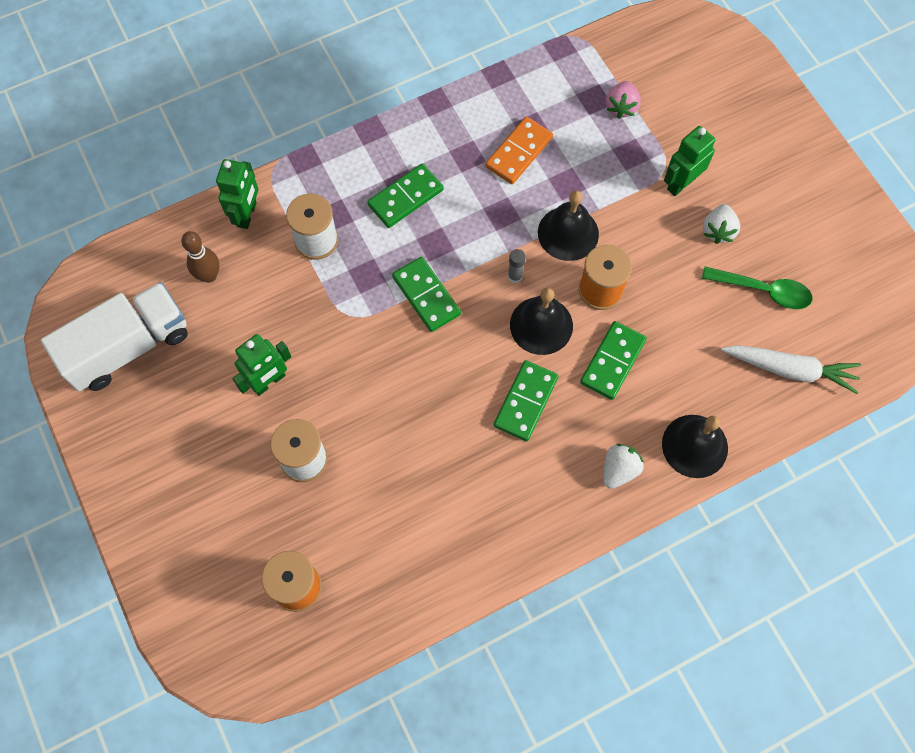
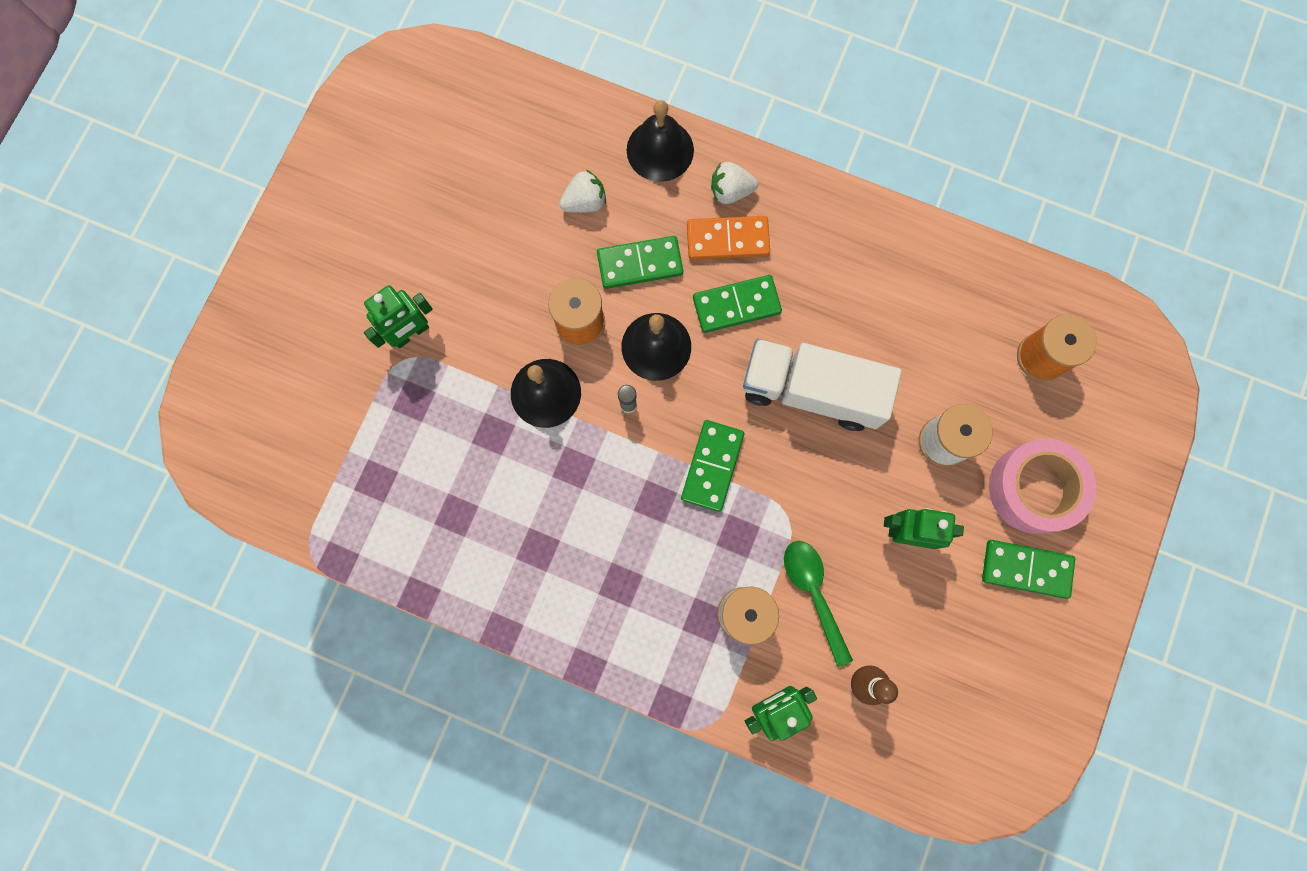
camera: 130 degrees left, 10 degrees up
white truck [41,282,188,392] -> white truck moved to [743,339,902,431]
green domino [367,163,444,228] -> green domino moved to [982,540,1075,599]
orange domino [485,117,553,184] -> orange domino moved to [687,216,770,260]
pink strawberry [606,81,641,119] -> none
green robot [664,126,715,196] -> green robot turned 45 degrees counterclockwise [364,285,433,348]
green spoon [702,267,812,309] -> green spoon moved to [784,541,853,667]
white strawberry [703,204,740,244] -> white strawberry moved to [559,169,606,213]
white carrot [721,345,861,394] -> none
none -> pink tape [989,439,1096,534]

